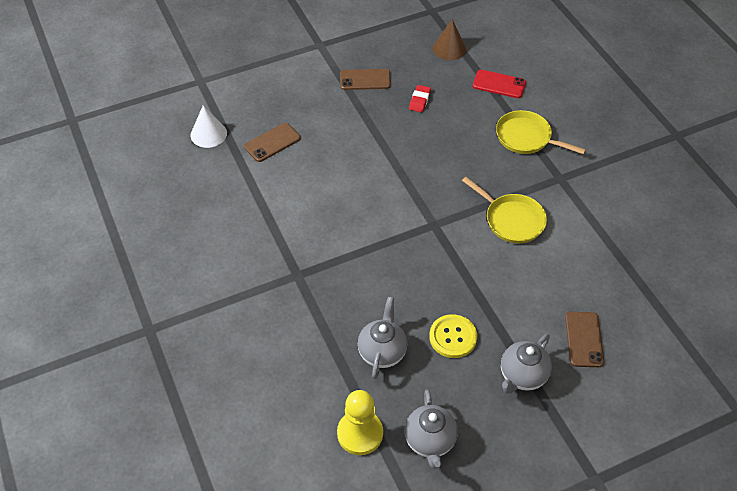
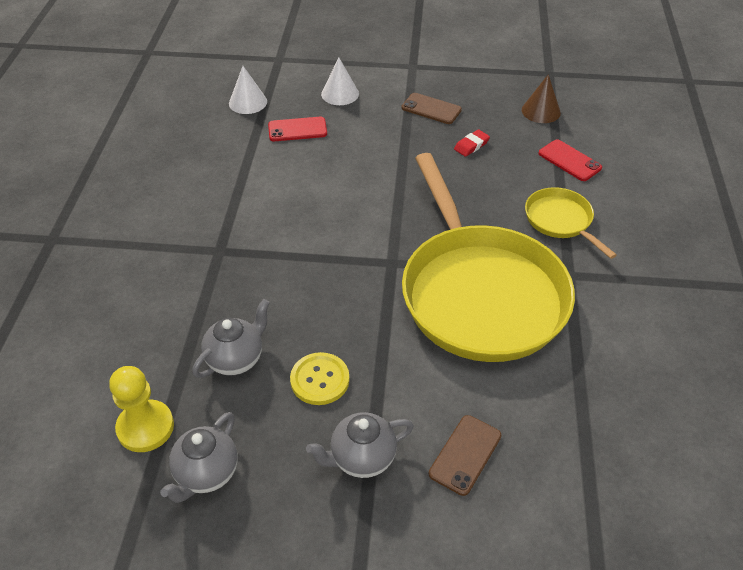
camera: 30 degrees right, 5 degrees down
brown phone [244,123,301,162] -> red phone [268,117,327,141]
yellow pan [462,177,547,243] -> yellow pan [402,153,575,362], size x2.25
none -> white cone [321,58,359,105]

